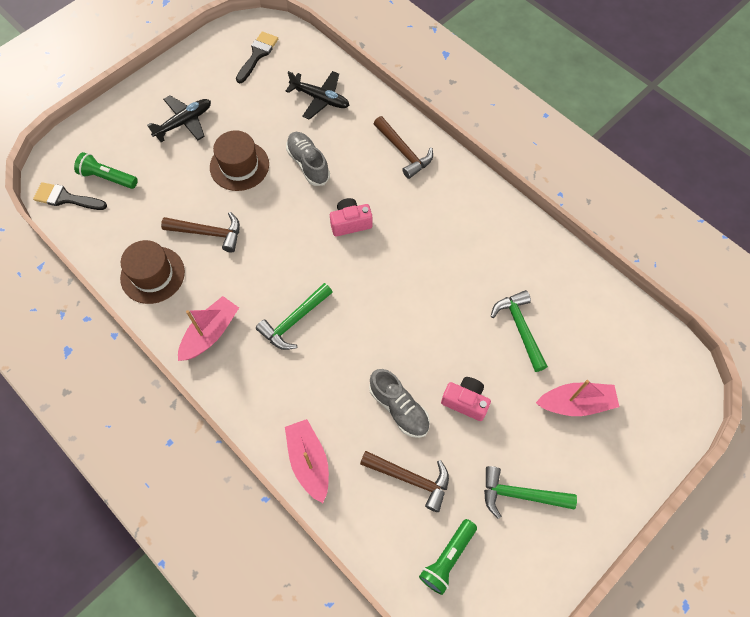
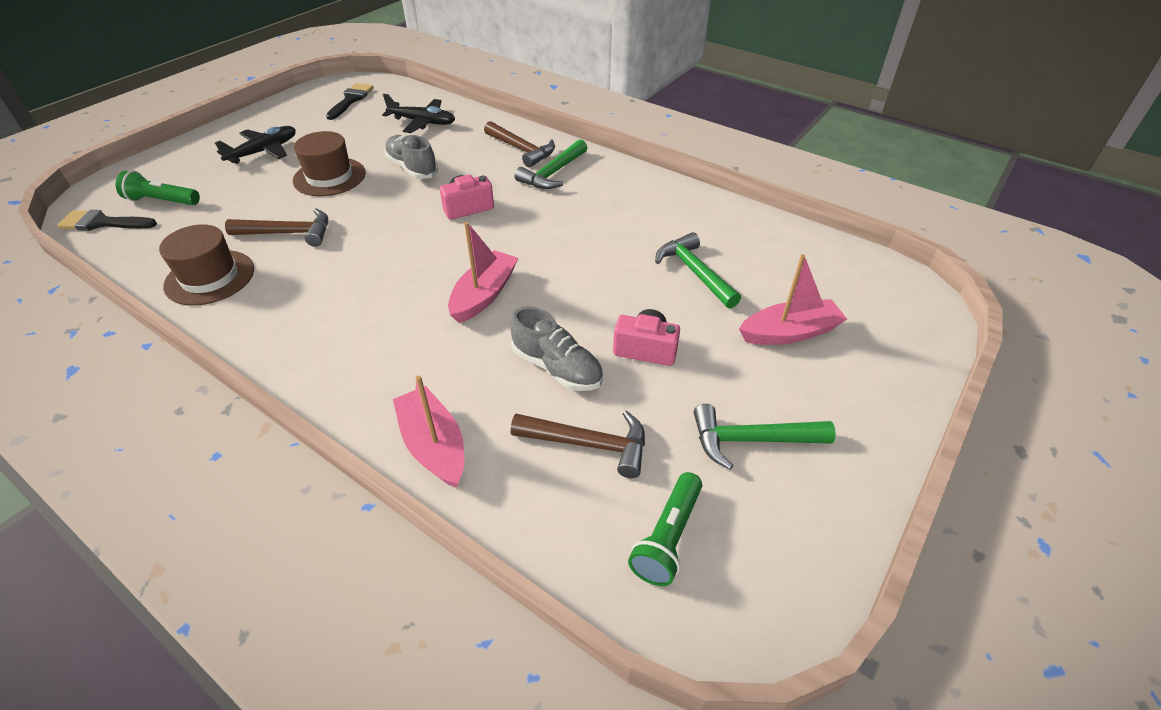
camera: 10 degrees left, 20 degrees down
pink boat [178,296,239,361] -> pink boat moved to [448,222,518,323]
green hammer [256,283,333,350] -> green hammer moved to [515,139,587,189]

